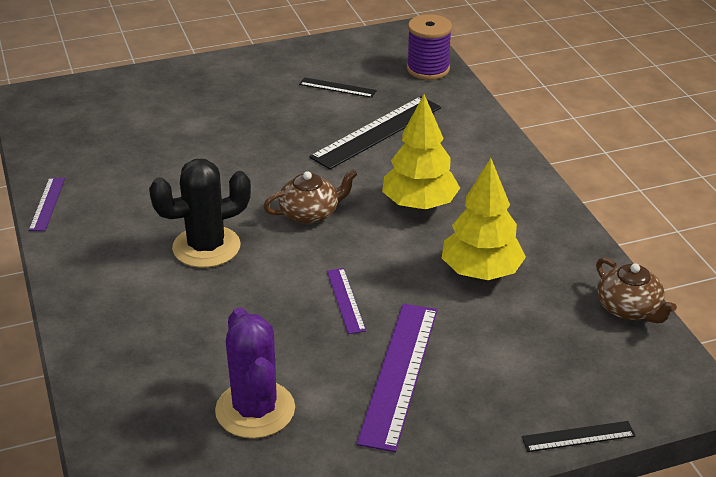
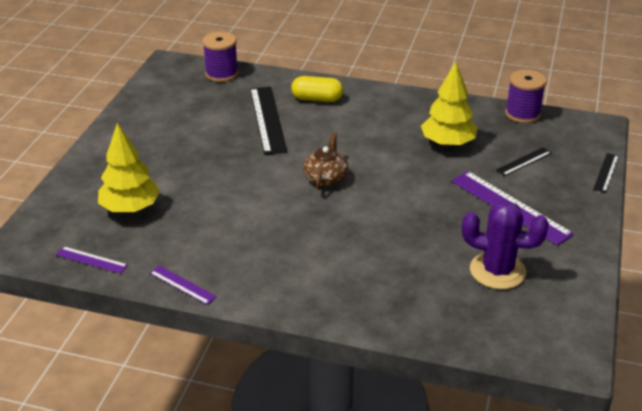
camera: 55 degrees left, 0 degrees up
black cactus [149,159,251,268] -> none
black ruler [299,77,377,98] -> black ruler moved to [496,147,551,176]
purple ruler [327,268,366,334] -> purple ruler moved to [56,246,128,274]
yellow tree [382,94,460,210] -> yellow tree moved to [98,123,160,213]
brown teapot [596,257,677,323] -> purple spool [505,70,547,123]
none -> yellow capsule [291,76,343,102]

